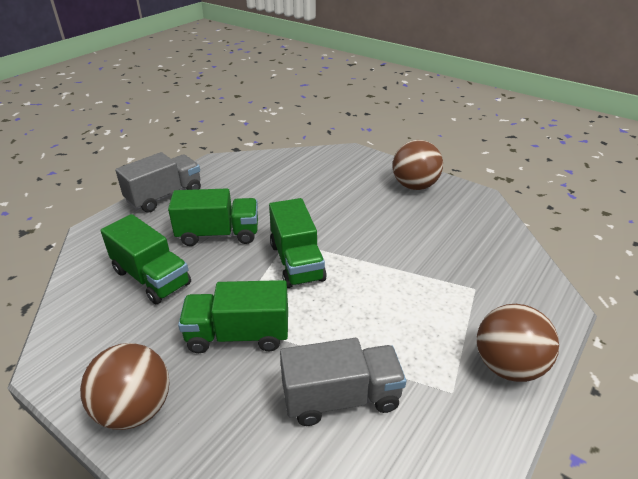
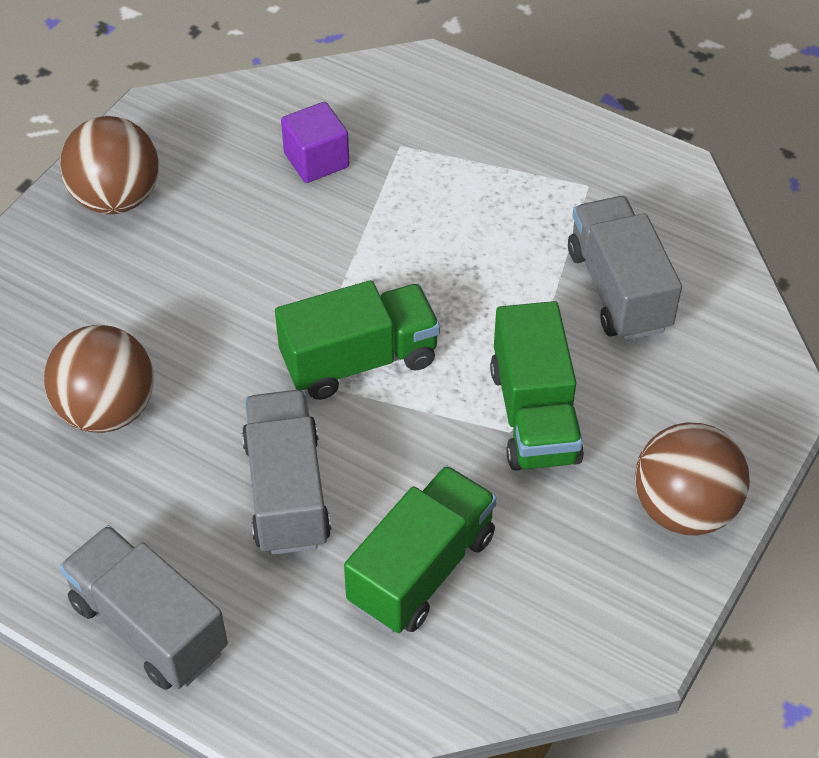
camera: 95 degrees left, 15 degrees up
green truck [168,188,258,246] -> grey truck [242,390,331,555]
brown ball [477,304,559,382] -> brown ball moved to [44,325,154,433]
none -> purple cube [281,102,349,183]

